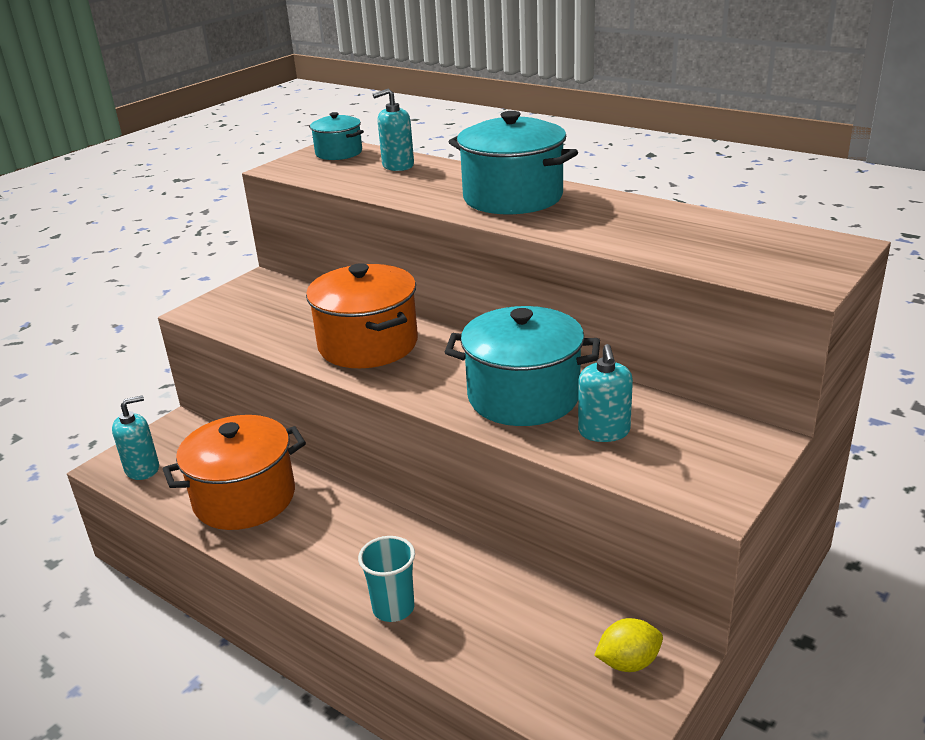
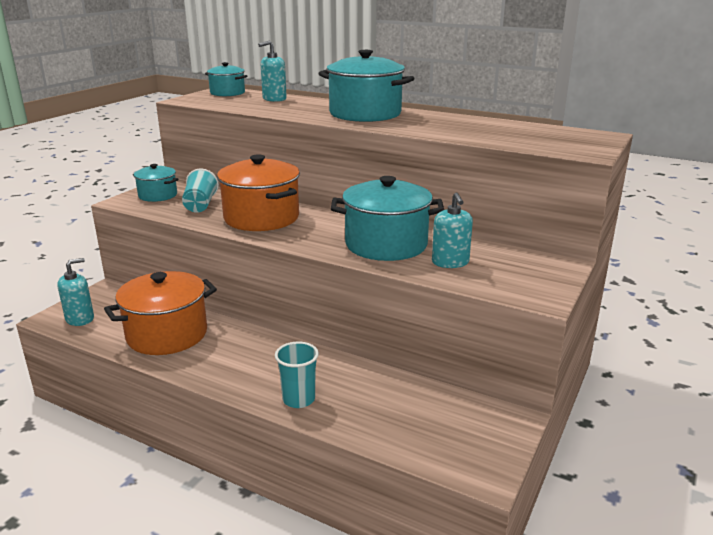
camera: 10 degrees left, 5 degrees down
yellow lemon [594,618,663,672] -> none
none -> turquoise pot [133,164,179,202]
none -> turquoise cup [182,169,219,212]

